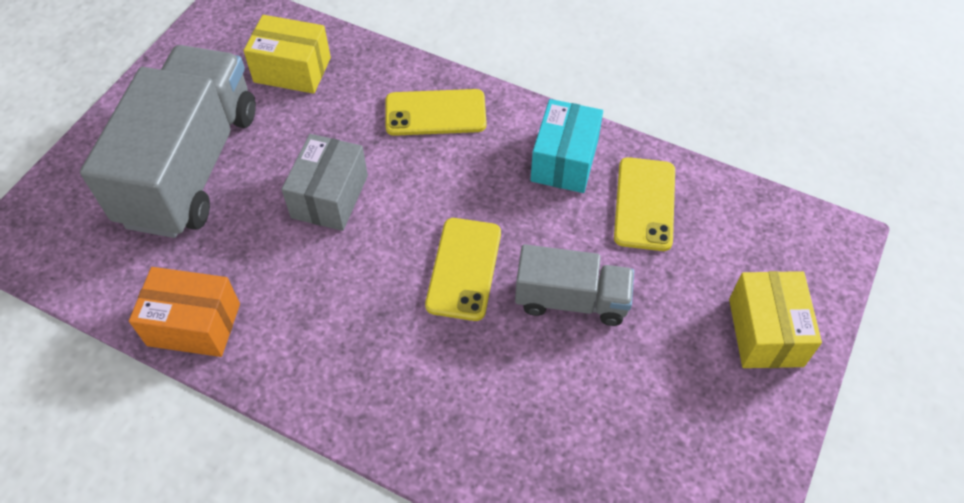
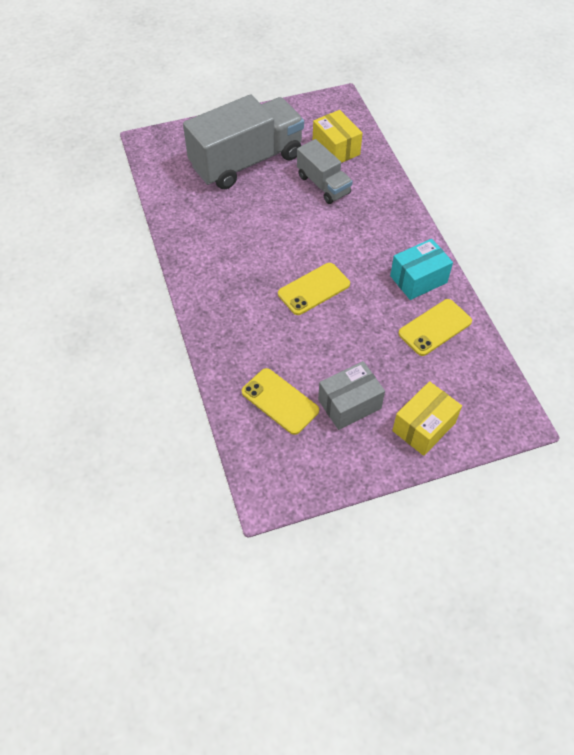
camera: 45 degrees right, 0 degrees up
orange box [129,267,240,357] -> none
grey box [282,134,368,231] -> grey box moved to [318,361,385,430]
yellow phone [385,89,486,136] -> yellow phone moved to [242,368,319,435]
grey truck [515,244,634,326] -> grey truck moved to [297,139,353,204]

